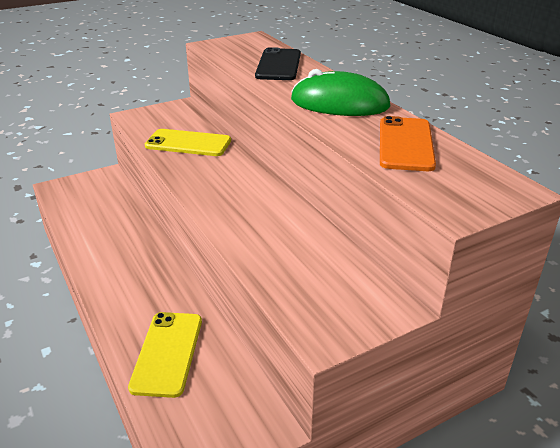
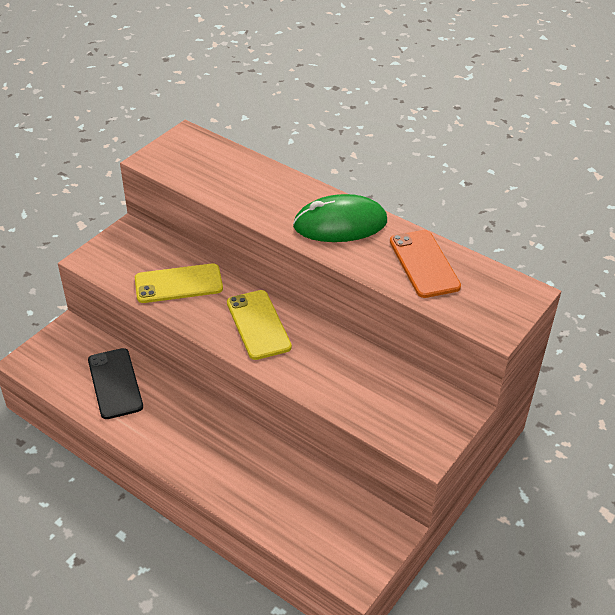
camera: 25 degrees left, 10 degrees up
yellow phone [128,312,202,398] -> yellow phone moved to [227,290,292,360]
black phone [255,47,301,80] -> black phone moved to [88,348,143,419]

